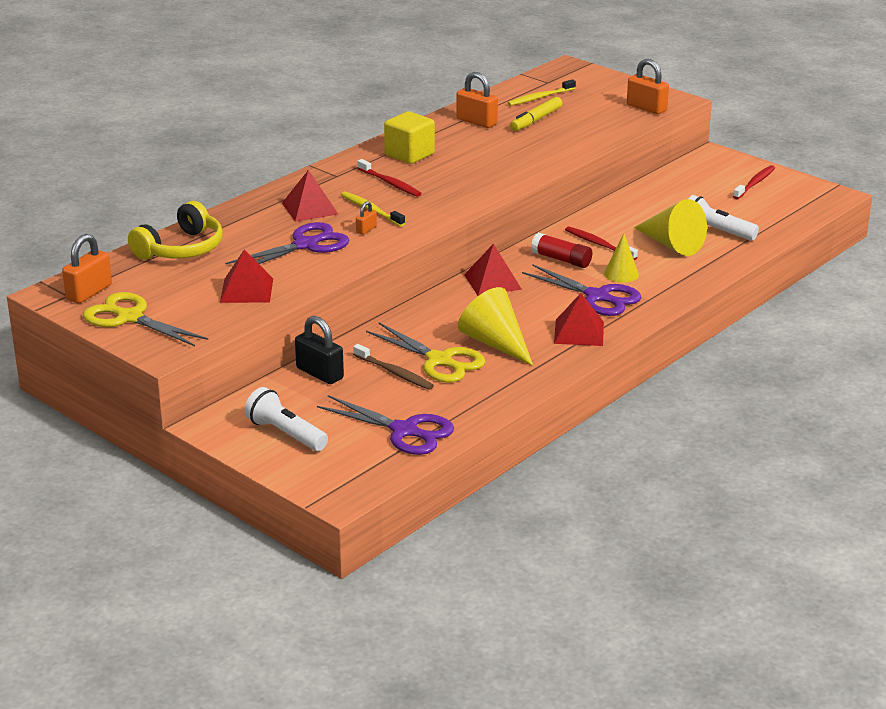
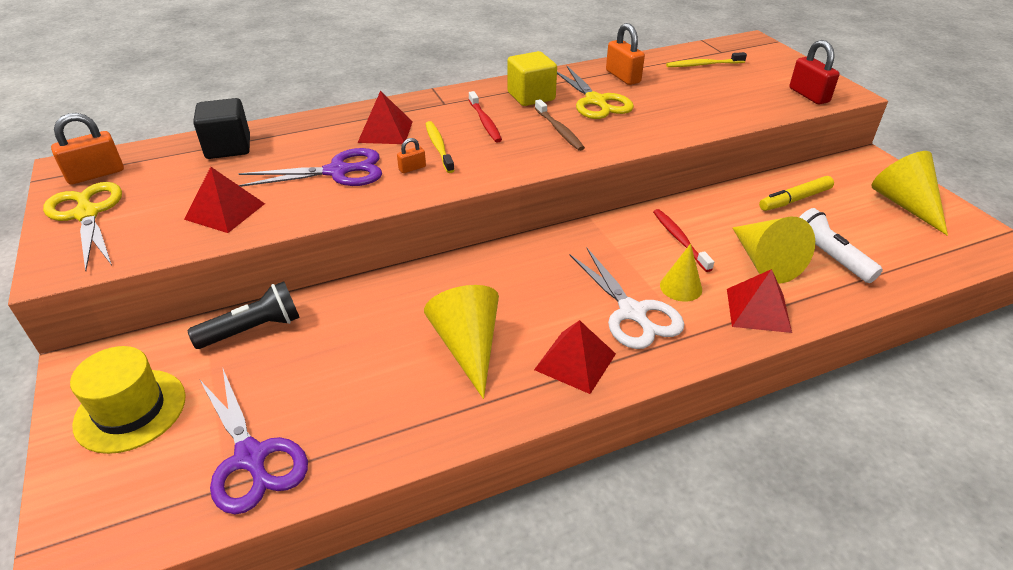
camera: 25 degrees right, 10 degrees up
yellow headphones [128,201,223,260] -> black cube [193,98,250,159]
white flashlight [244,387,328,451] -> yellow hat [70,346,186,454]
black padlock [295,316,344,384] -> black flashlight [187,282,300,349]
brown toothbrush [353,344,434,390] -> brown toothbrush moved to [535,99,585,151]
yellow scissors [366,323,485,383] -> yellow scissors moved to [557,65,634,119]
red pyramid [464,243,522,296] -> red pyramid moved to [727,269,792,333]
yellow marker [510,97,562,131] -> yellow marker moved to [759,176,834,211]
purple scissors [522,264,641,316] -> white scissors [570,248,684,349]
red glue stick [531,233,592,268] -> none
orange padlock [627,59,669,114] -> red padlock [790,40,840,105]
red toothbrush [733,165,775,199] -> yellow cone [871,151,948,236]

